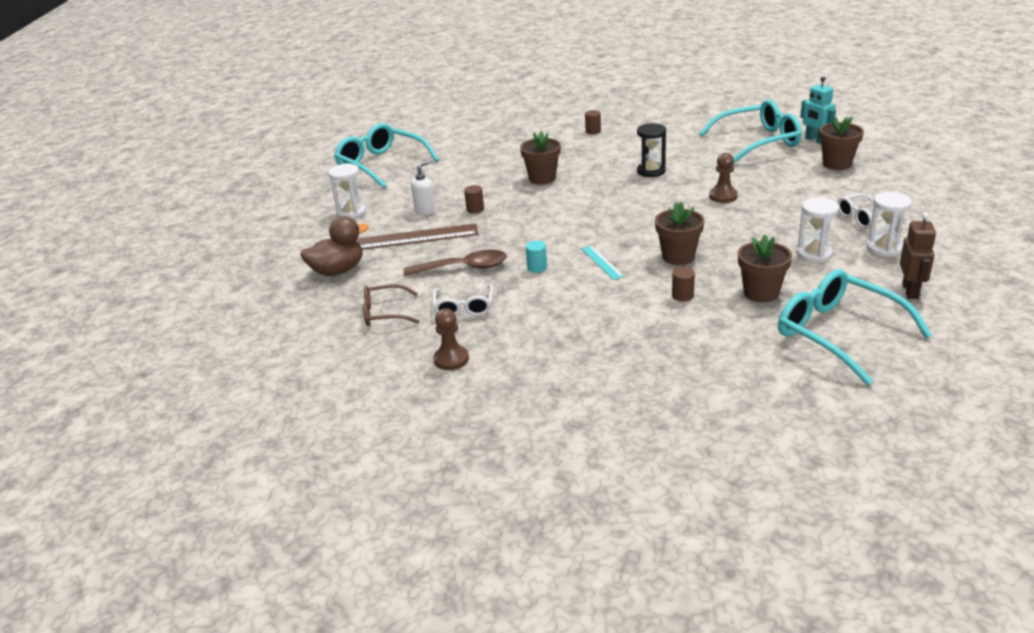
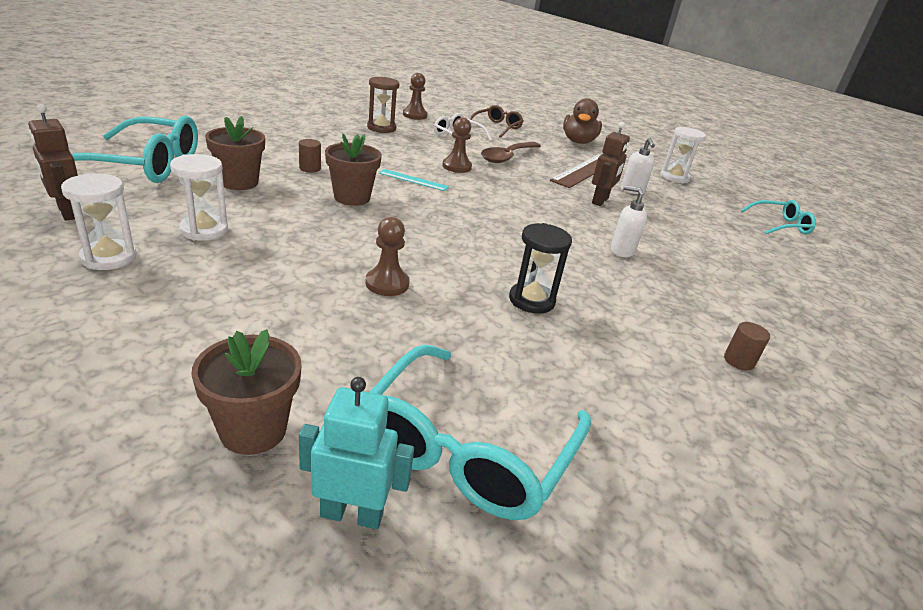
camera: 125 degrees right, 0 degrees up
turquoise glasses [334,123,439,188] -> turquoise glasses [741,200,816,234], size x0.55
brown cylinder [464,185,484,214] -> brown robot [592,122,630,206]
brown flower pot [520,131,561,184] -> white soap dispenser [611,185,647,257]
turquoise cylinder [526,241,547,273] -> brown pawn [442,117,472,173]
white glasses [837,193,908,229] -> none
none -> brown hourglass [367,77,399,133]

